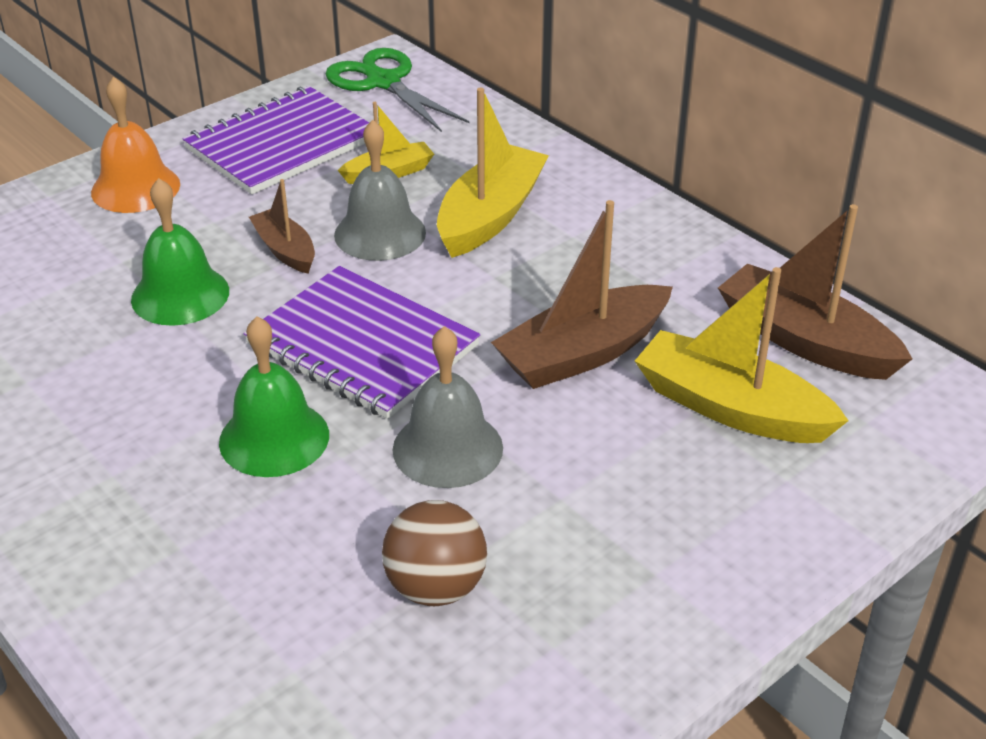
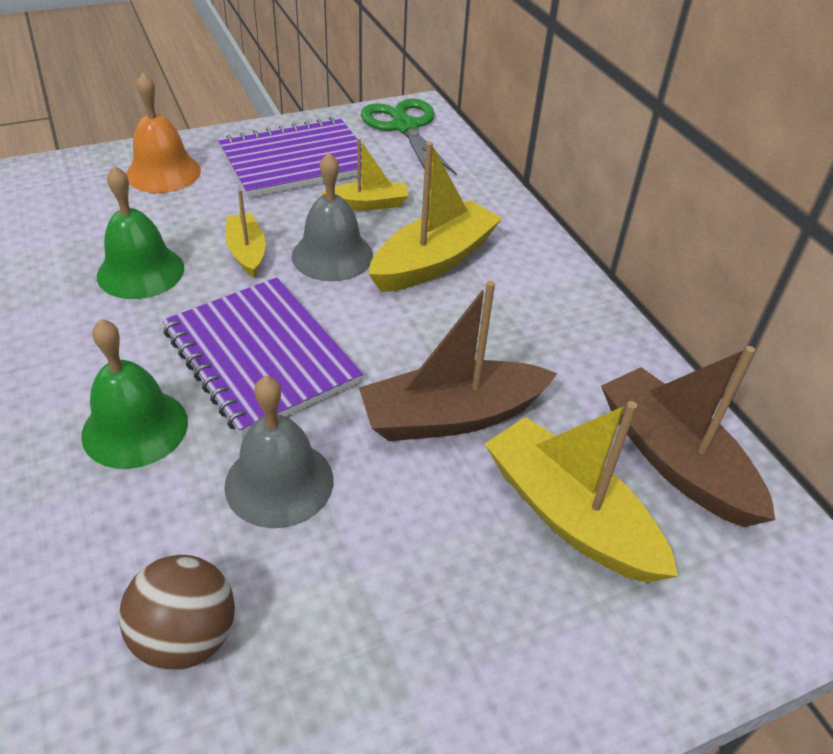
camera: 15 degrees right, 5 degrees up
brown boat [249,179,315,274] -> yellow boat [226,190,266,278]

